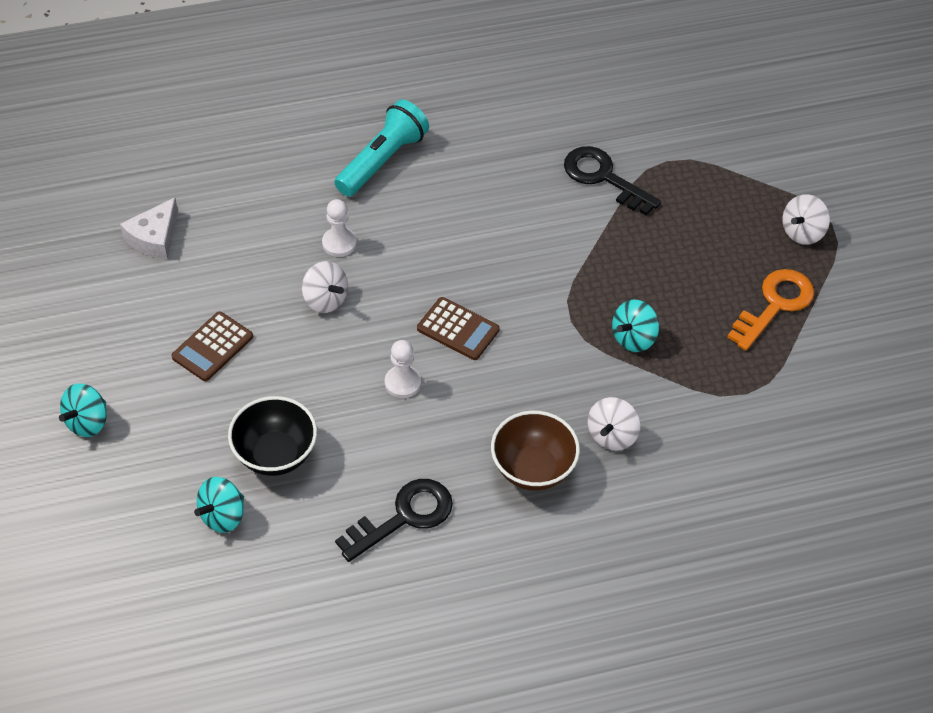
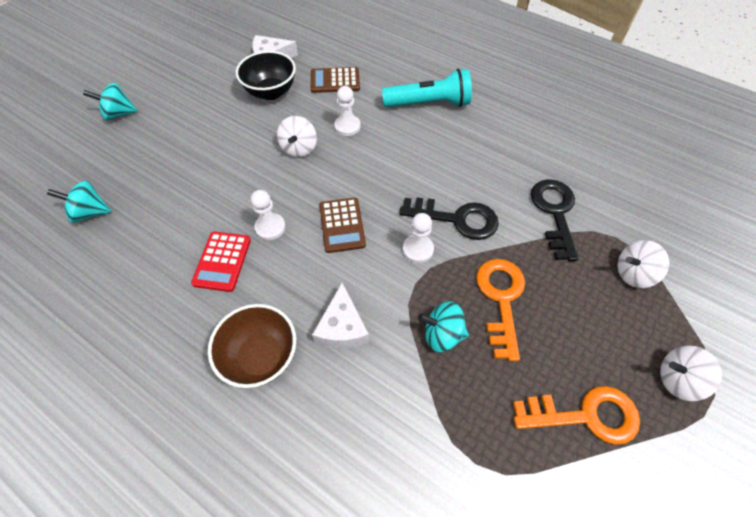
camera: 50 degrees right, 5 degrees up
brown calculator [171,311,253,381] -> brown calculator moved to [311,67,360,93]
black bowl [228,396,317,476] -> black bowl moved to [236,51,296,100]
black key [335,479,453,562] -> black key moved to [399,198,499,240]
white spinning top [588,397,640,450] -> white spinning top moved to [618,240,669,288]
none -> red calculator [191,232,251,292]
none -> white cheese [312,283,369,348]
none -> white pawn [403,213,434,263]
none -> orange key [476,259,525,361]

